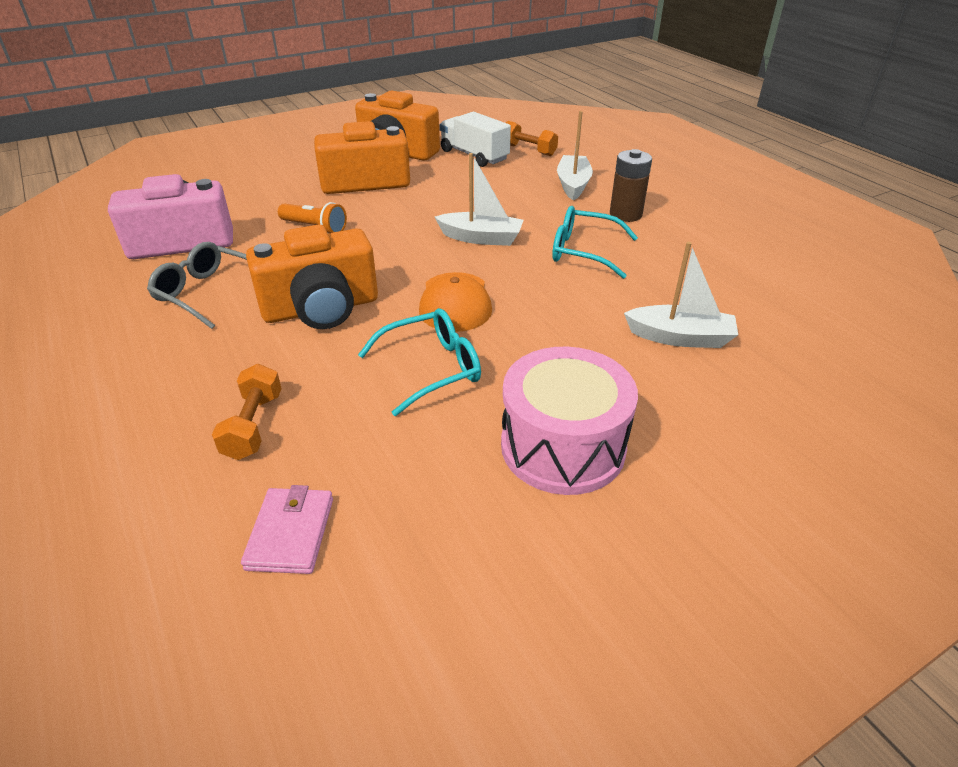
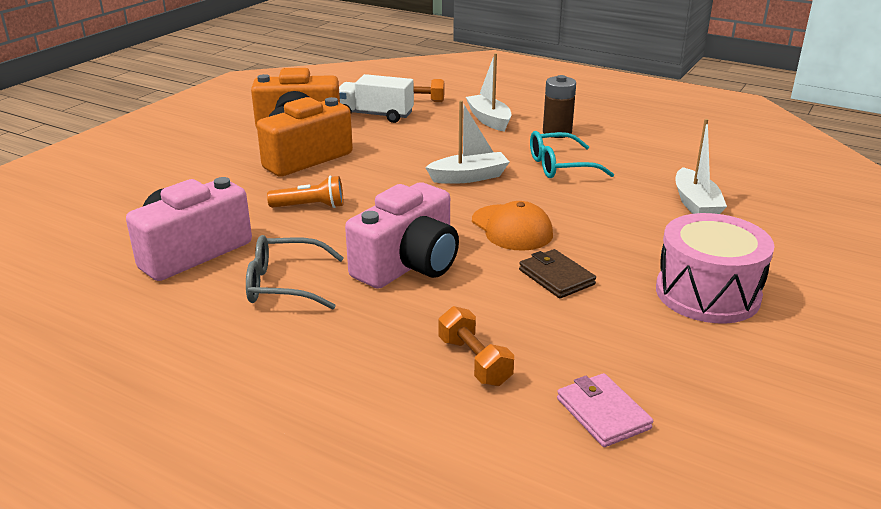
camera: 30 degrees left, 10 degrees down
orange camera [246,224,378,329] -> pink camera [345,182,459,289]
turquoise glasses [358,308,481,416] -> brown wallet [519,249,596,298]
white boat [624,242,738,348] -> white boat turned 105 degrees clockwise [675,119,727,214]

